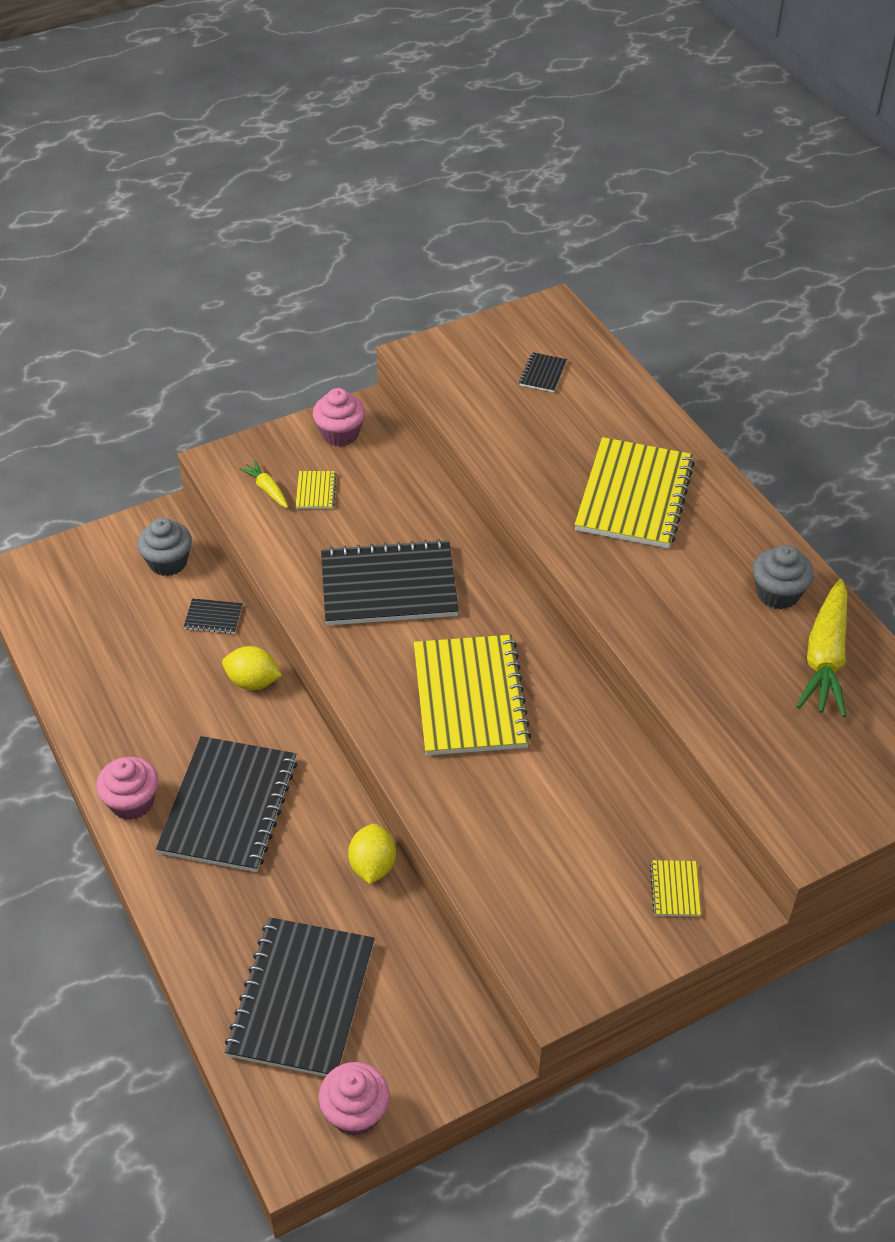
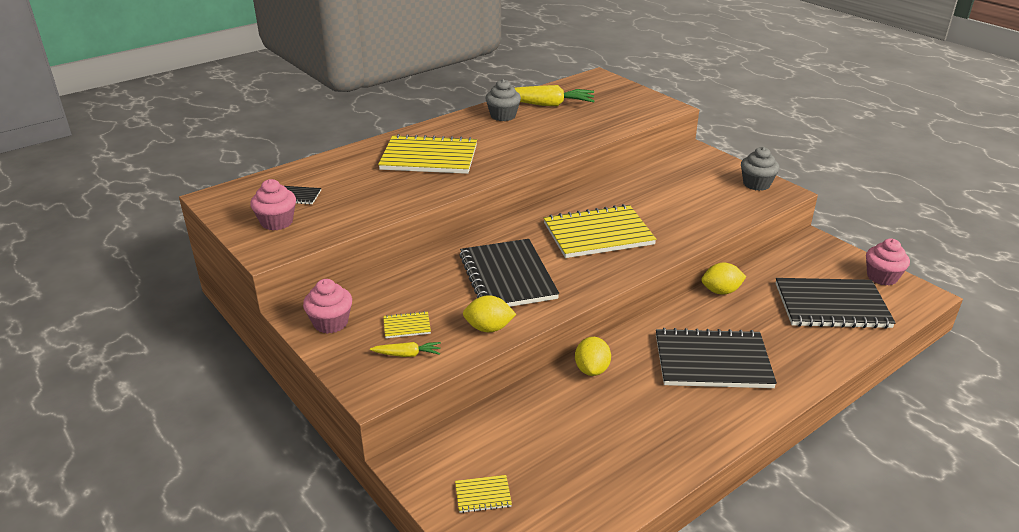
camera: 100 degrees left, 15 degrees down
pink cupcake [96,757,158,820] -> pink cupcake moved to [250,179,296,230]
grey cupcake [137,518,192,576] -> grey cupcake moved to [741,147,779,191]
black notebook [184,598,243,634] -> none
yellow carrot [239,460,288,508] -> yellow carrot turned 135 degrees counterclockwise [370,342,441,357]
yellow notebook [650,860,701,917] -> yellow notebook moved to [455,475,512,513]
none -> yellow lemon [463,295,516,332]

